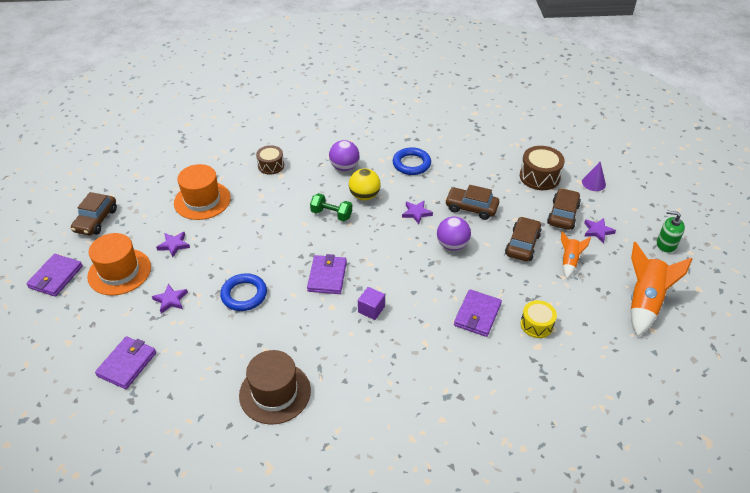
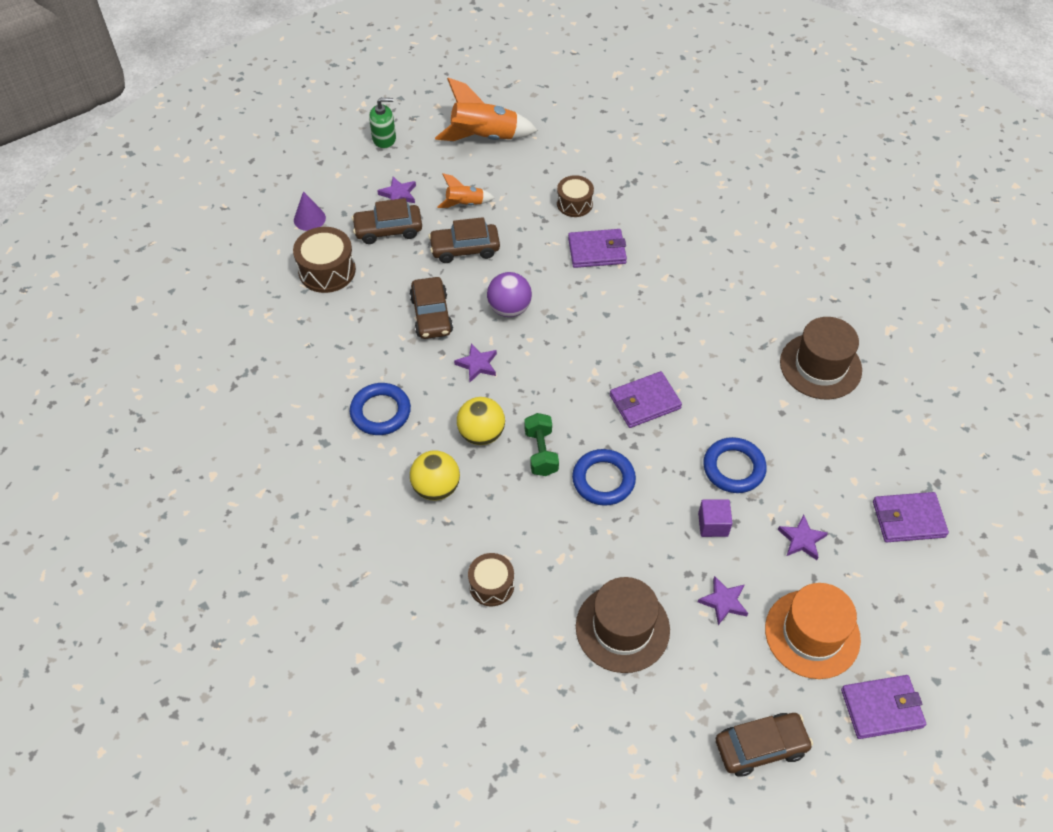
camera: 120 degrees left, 10 degrees up
orange hat [174,164,231,220] -> brown hat [576,577,670,673]
purple ball [329,140,359,171] -> yellow ball [410,450,460,501]
purple cube [358,287,385,320] -> purple cube moved to [698,499,732,537]
yellow drum [520,300,557,338] -> brown drum [557,175,594,217]
green soap dispenser [657,211,685,253] -> green soap dispenser turned 90 degrees counterclockwise [369,98,396,148]
none -> blue ring [572,449,636,506]

